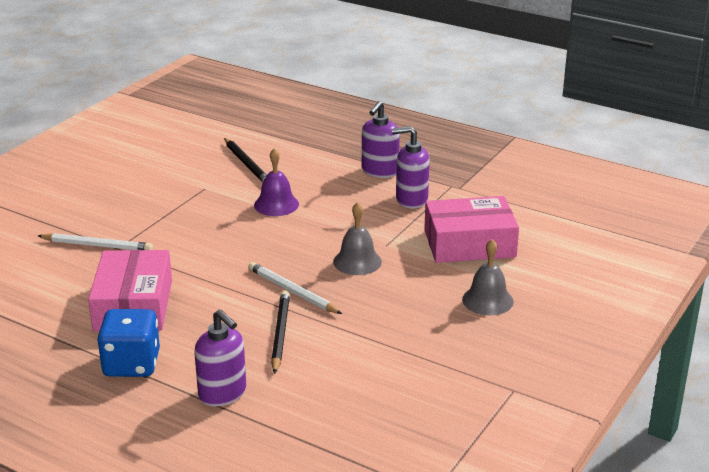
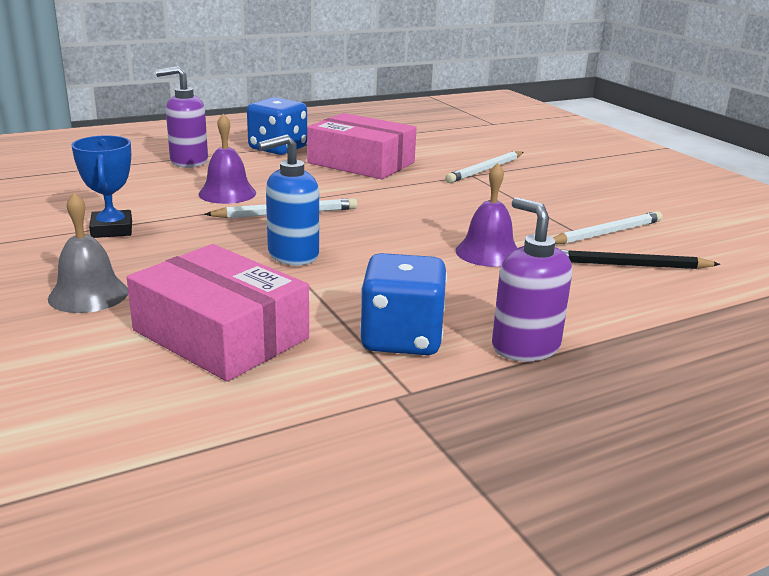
camera: 120 degrees right, 5 degrees down
black pencil [271,291,290,374] -> purple bell [199,114,256,204]
grey bell [333,202,382,275] -> blue soap dispenser [258,135,319,265]
purple soap dispenser [392,126,430,209] -> blue dice [360,253,447,355]
pink box [424,196,519,263] -> pink box turned 75 degrees counterclockwise [127,244,309,381]
none -> blue trophy [71,135,132,238]
none -> white pencil [553,211,663,244]

